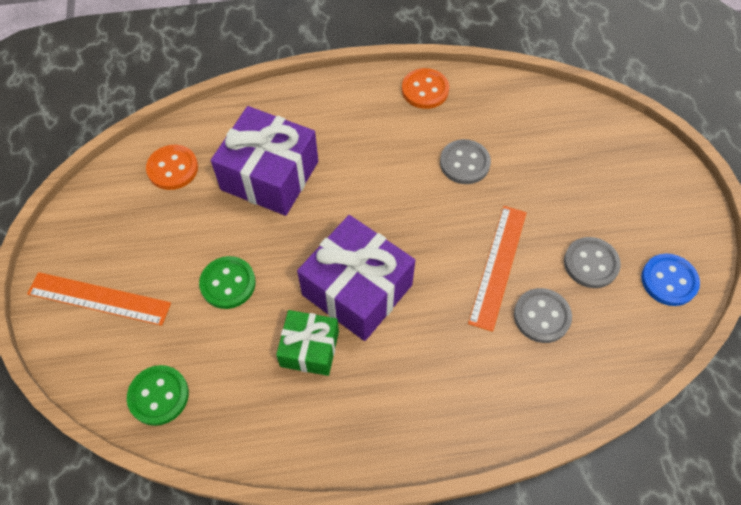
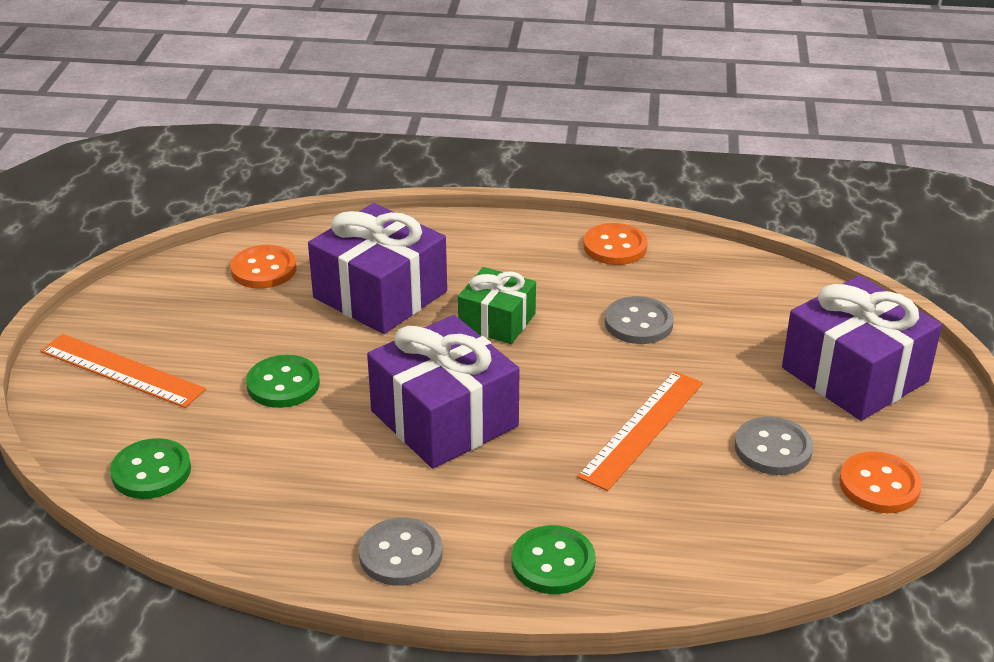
camera: 15 degrees right, 25 degrees down
green gift [276,310,339,376] -> green gift moved to [458,267,536,344]
grey button [514,288,572,343] -> grey button moved to [359,517,443,586]
blue button [641,254,700,306] -> orange button [839,451,922,513]
none -> green button [511,525,596,594]
none -> purple gift [782,275,942,421]

